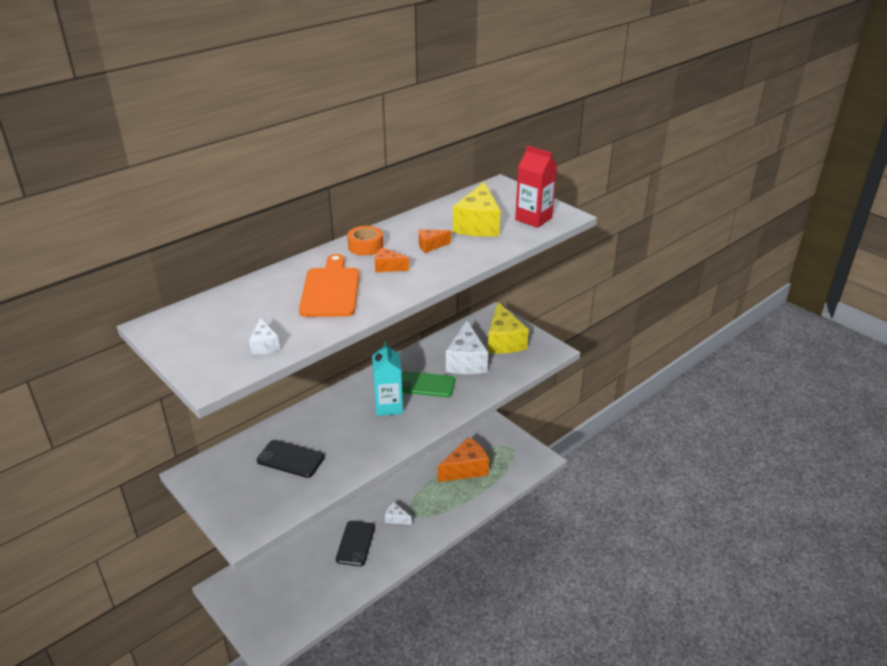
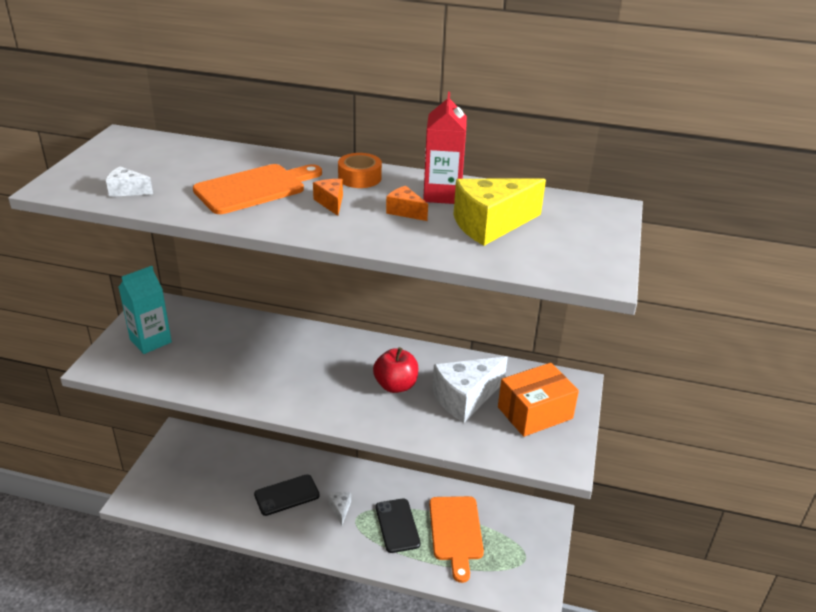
camera: 55 degrees right, 0 degrees up
white cheese [249,318,280,354] -> white cheese turned 60 degrees clockwise [106,166,153,197]
black phone [257,440,325,478] -> black phone moved to [376,498,421,553]
turquoise carton [372,341,403,416] -> turquoise carton moved to [119,266,172,354]
green phone [402,371,455,397] -> red apple [373,347,418,393]
orange cheese [438,437,489,482] -> orange cutting board [429,496,484,583]
yellow cheese [488,302,529,353] -> orange box [498,363,579,437]
red carton [515,145,557,228] -> red carton moved to [423,92,467,204]

